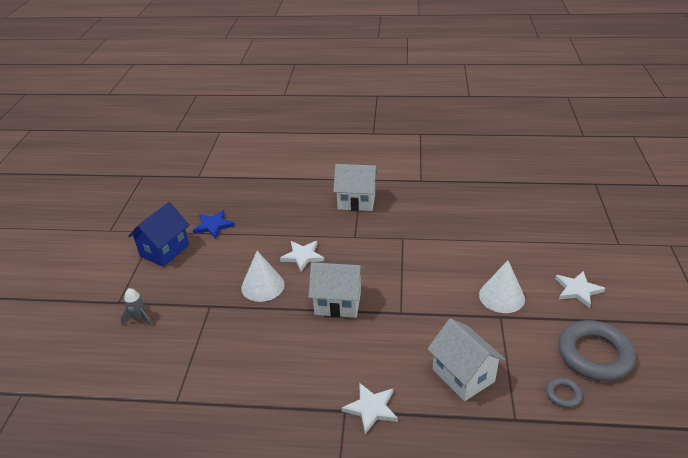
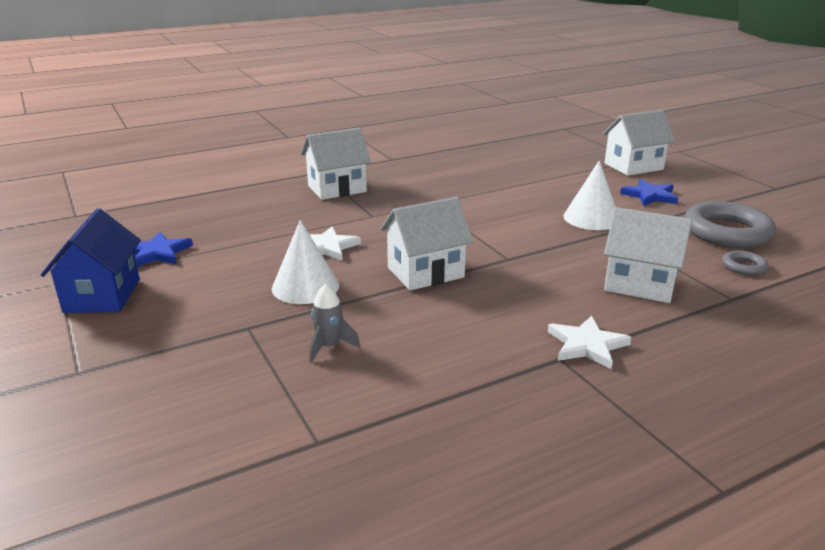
camera: 35 degrees left, 10 degrees down
grey rocket [120,288,152,326] -> grey rocket moved to [310,284,360,363]
white star [555,271,605,308] -> blue star [620,179,678,206]
none -> white house [603,110,675,176]

